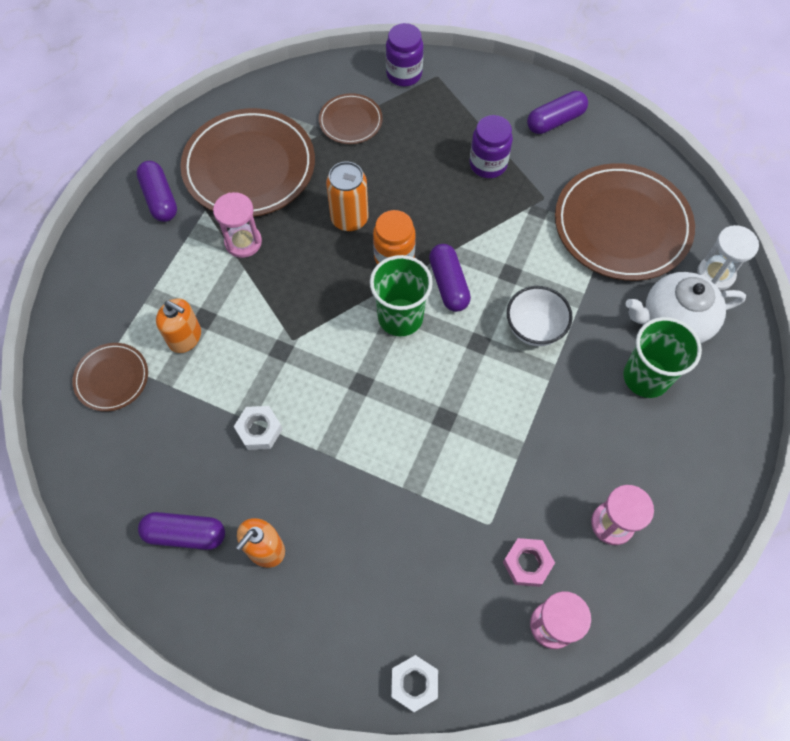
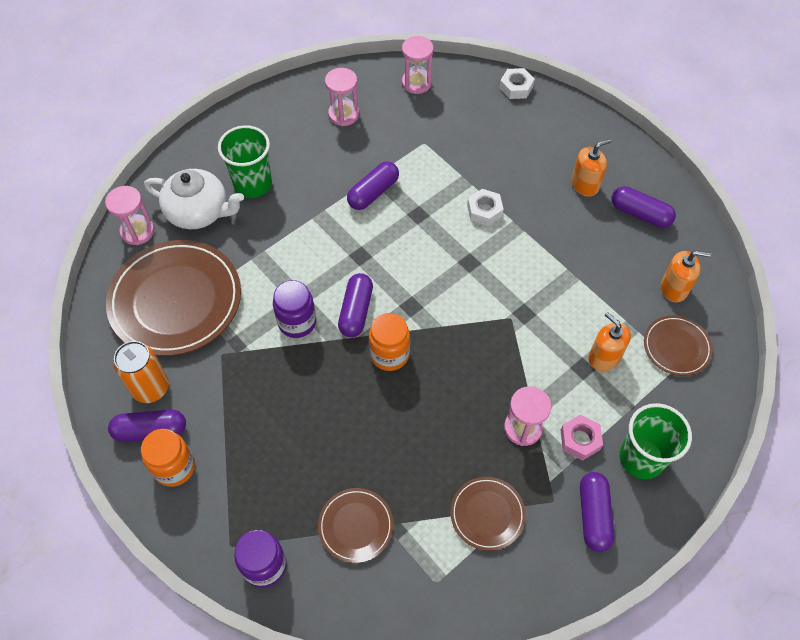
camera: 155 degrees left, 5 degrees down
brown plate [180,108,315,217] -> brown plate [450,477,526,551], size x0.49
white nut [234,406,283,450] -> white nut moved to [467,189,504,226]
orange can [326,162,368,232] -> orange can moved to [113,341,169,403]
green cup [370,255,433,336] -> green cup moved to [619,403,692,479]
purple jar [470,115,513,178] -> purple jar moved to [273,280,316,338]
pink nut [503,538,555,587] -> pink nut moved to [561,414,603,460]
white bowl [507,286,573,346] -> none
white hourglass [697,225,759,290] -> pink hourglass [105,186,154,245]
none -> orange jar [141,429,195,487]
none -> purple capsule [347,161,399,210]
none -> orange soap dispenser [661,251,711,302]

